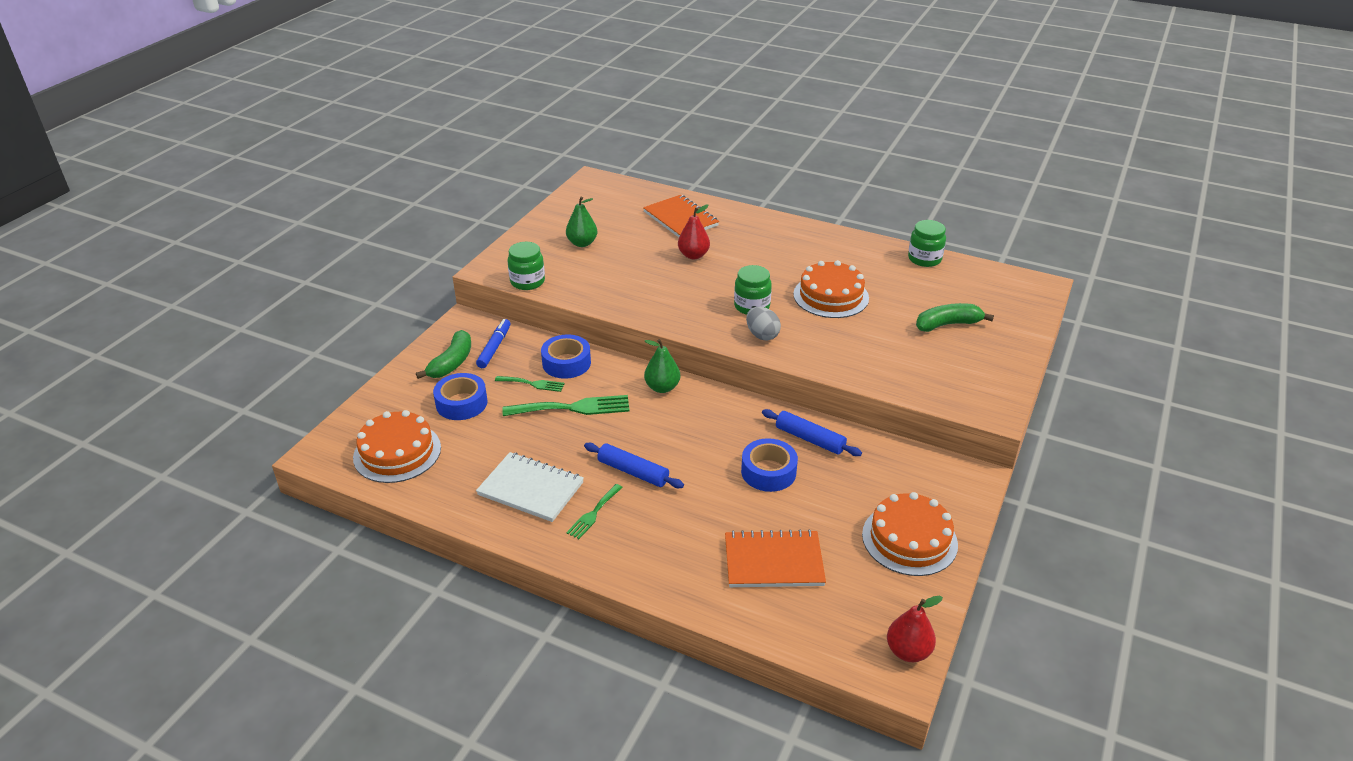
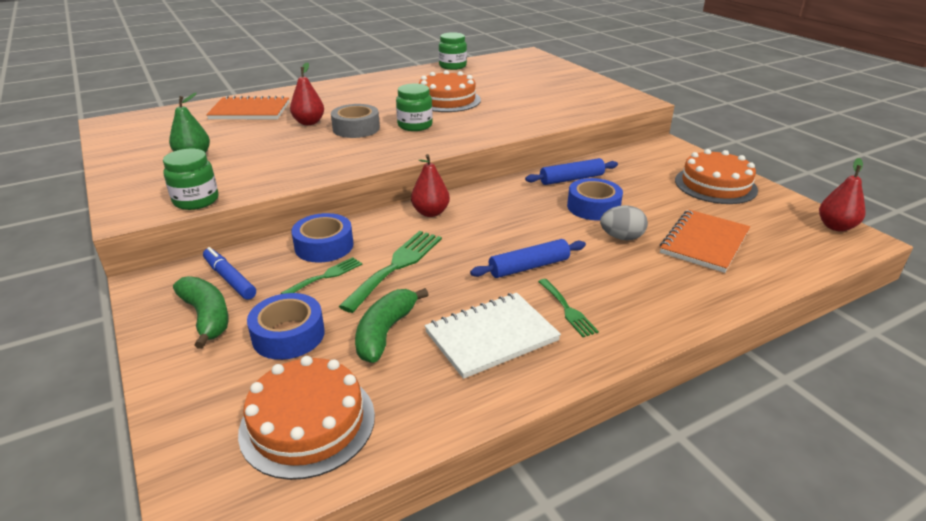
camera: 55 degrees left, 5 degrees down
green pear [644,339,680,393] -> red pear [411,154,450,217]
grey egg [746,307,781,340] -> grey egg moved to [600,205,648,241]
green banana [916,303,994,332] -> green banana moved to [355,288,429,363]
none -> grey tape [331,104,380,138]

